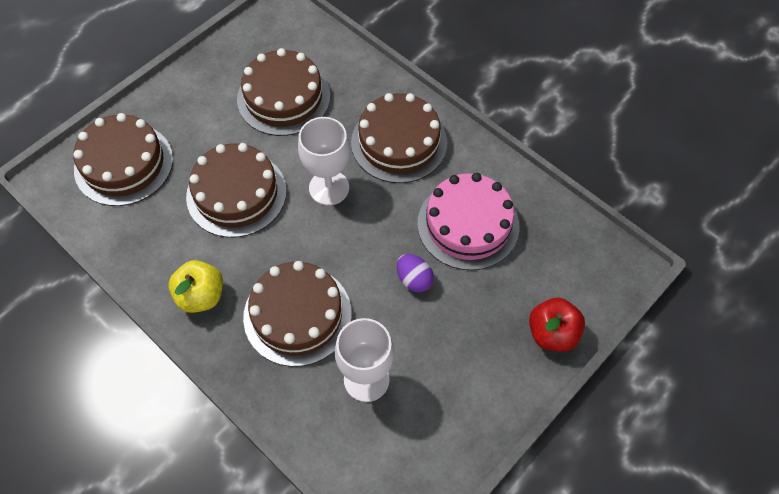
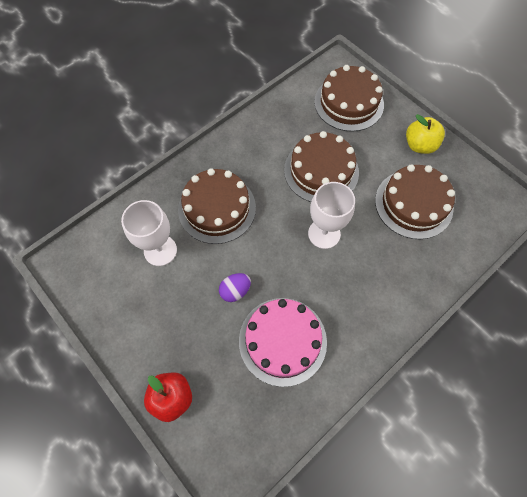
camera: 95 degrees right, 5 degrees up
yellow apple [168,260,223,313] -> yellow apple moved to [406,114,445,154]
brown cake [351,93,447,183] -> none

